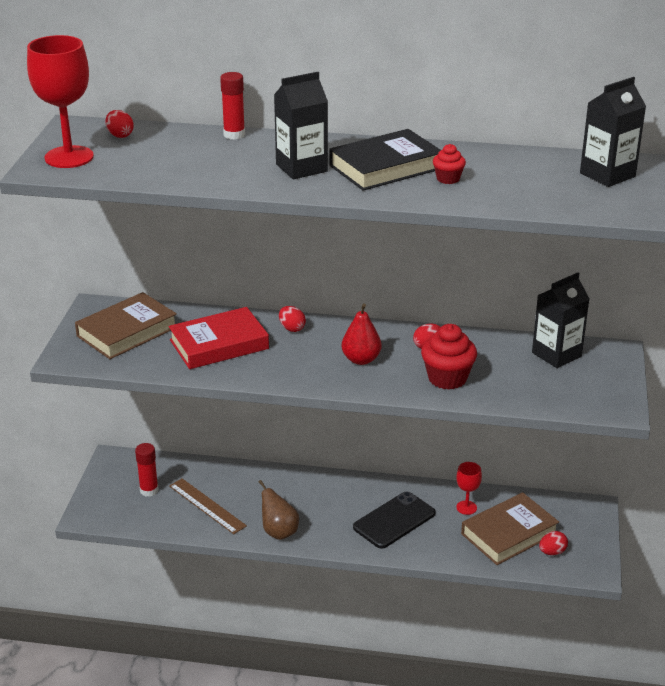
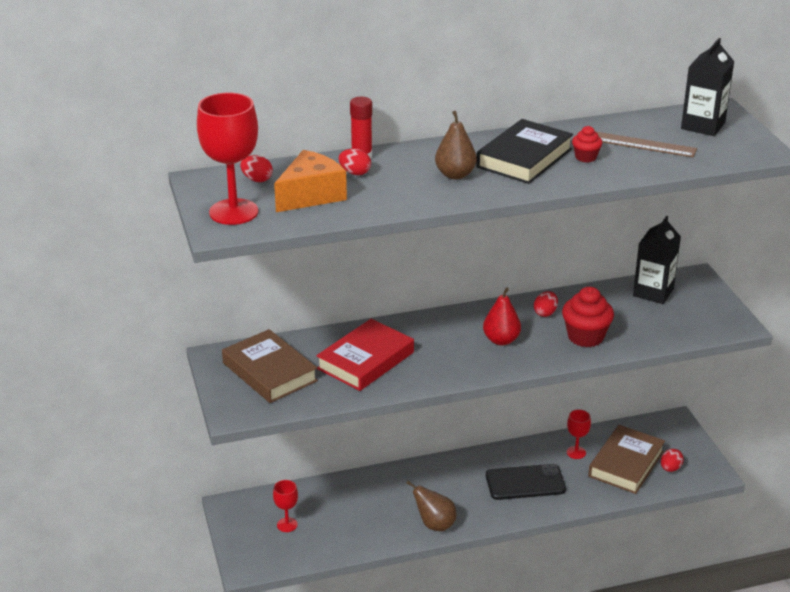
camera: 25 degrees left, 0 degrees up
brown book [75,292,177,359] -> brown book turned 60 degrees counterclockwise [222,329,318,403]
red glue stick [135,443,159,497] -> red goblet [273,480,298,532]
brown ruler [169,478,247,534] -> brown ruler moved to [595,131,697,157]
black carton [274,72,328,179] -> brown pear [435,111,477,179]
red egg [279,306,306,332] -> red egg moved to [339,149,371,175]
black phone [353,492,436,549] -> black phone turned 60 degrees clockwise [486,464,566,500]
none -> orange cheese [274,150,347,212]

